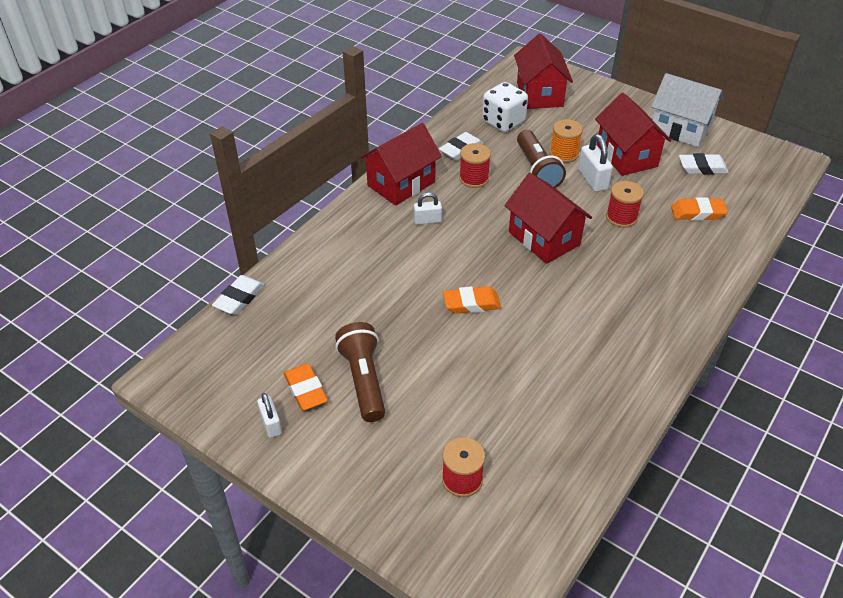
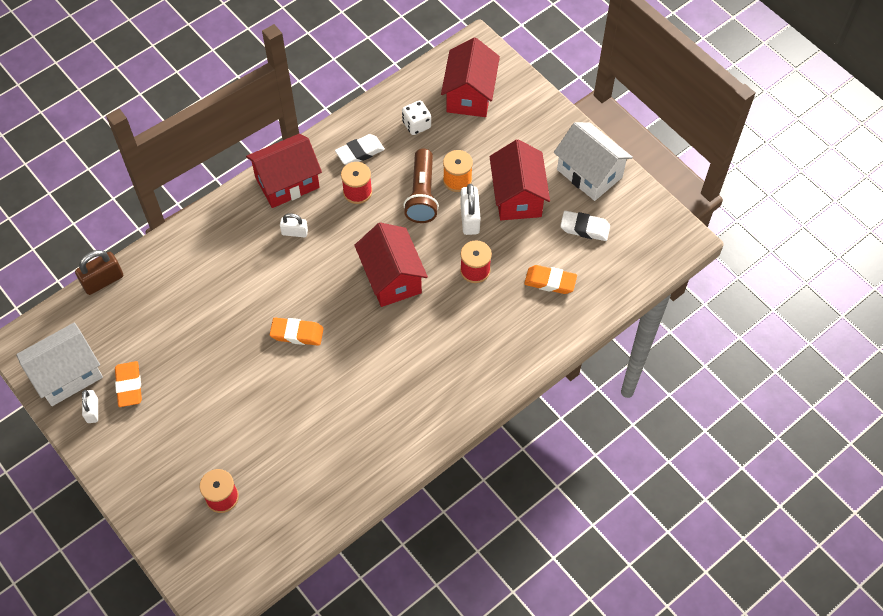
camera: 15 degrees right, 15 degrees up
white eraser [212,275,265,315] -> brown padlock [75,250,123,295]
brown flashlight [335,322,385,422] -> none
white dice [482,82,528,132] -> white dice [402,100,431,135], size x0.67
none -> white house [16,323,103,406]

